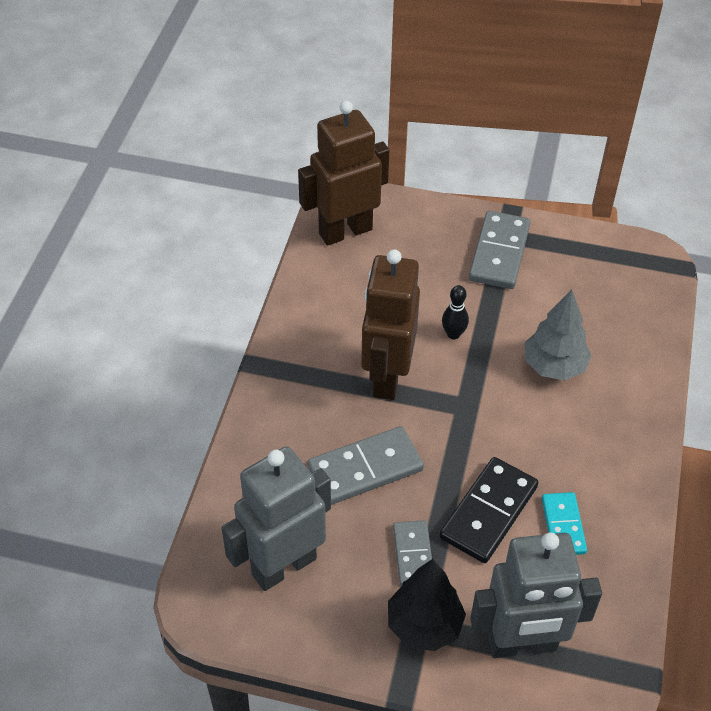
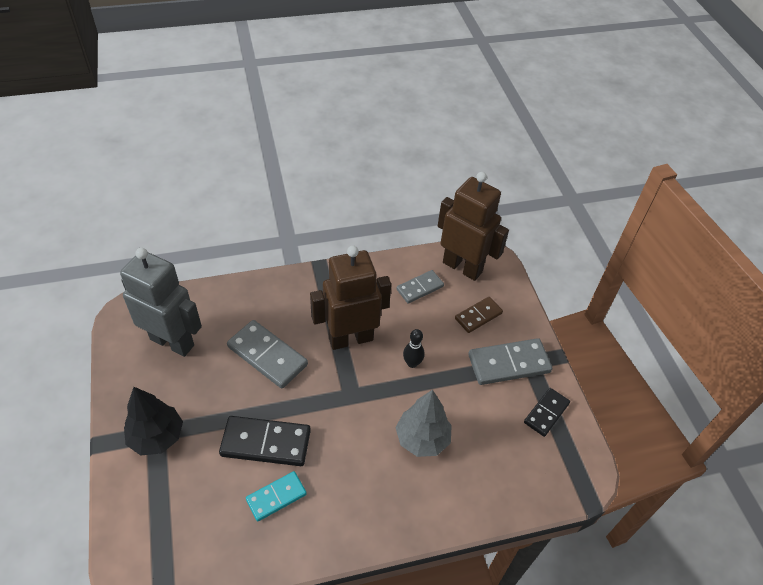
camera: 60 degrees right, 0 degrees up
grey domino [393,520,432,586] -> grey domino moved to [396,270,444,303]
grey robot [470,532,602,658] -> none
none -> brown domino [455,297,503,333]
none -> black domino [524,388,570,437]

